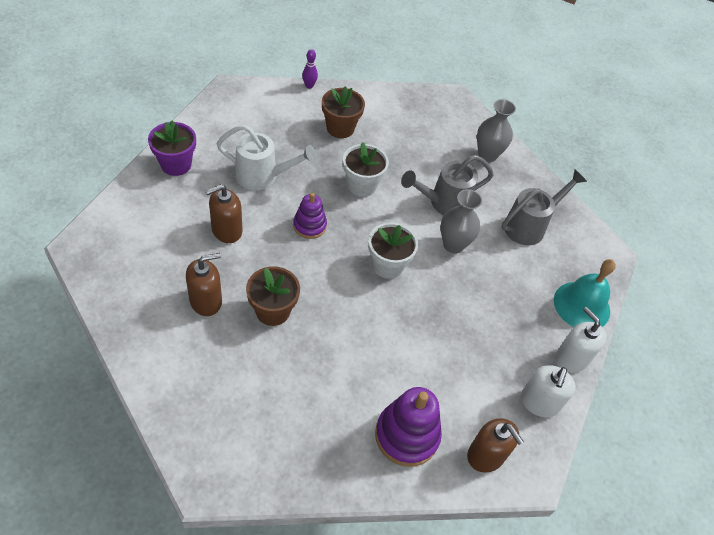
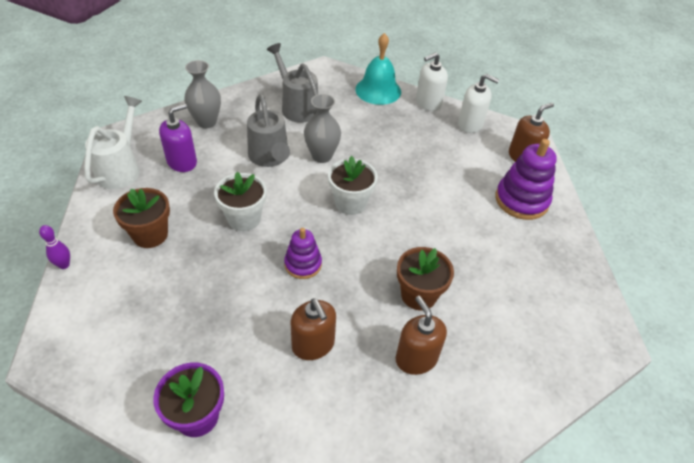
camera: 85 degrees left, 5 degrees down
white watering can [216,125,317,190] -> white watering can moved to [84,96,142,189]
none -> purple soap dispenser [159,104,197,172]

